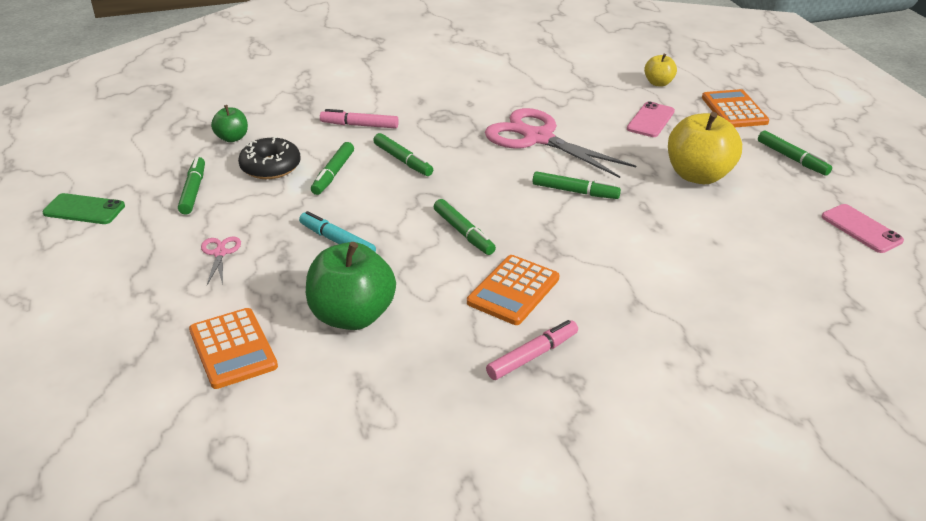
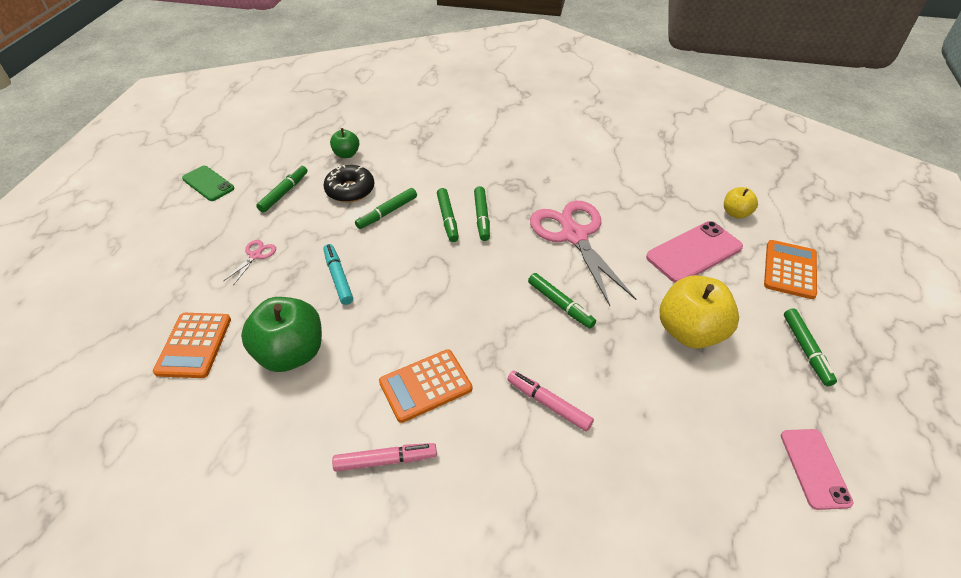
camera: 30 degrees right, 10 degrees up
pink marker [320,109,399,129] -> pink marker moved to [507,371,594,431]
green marker [434,199,496,255] -> green marker moved to [474,186,490,241]
pink phone [627,101,675,137] -> pink phone [646,221,743,283], size x1.51

